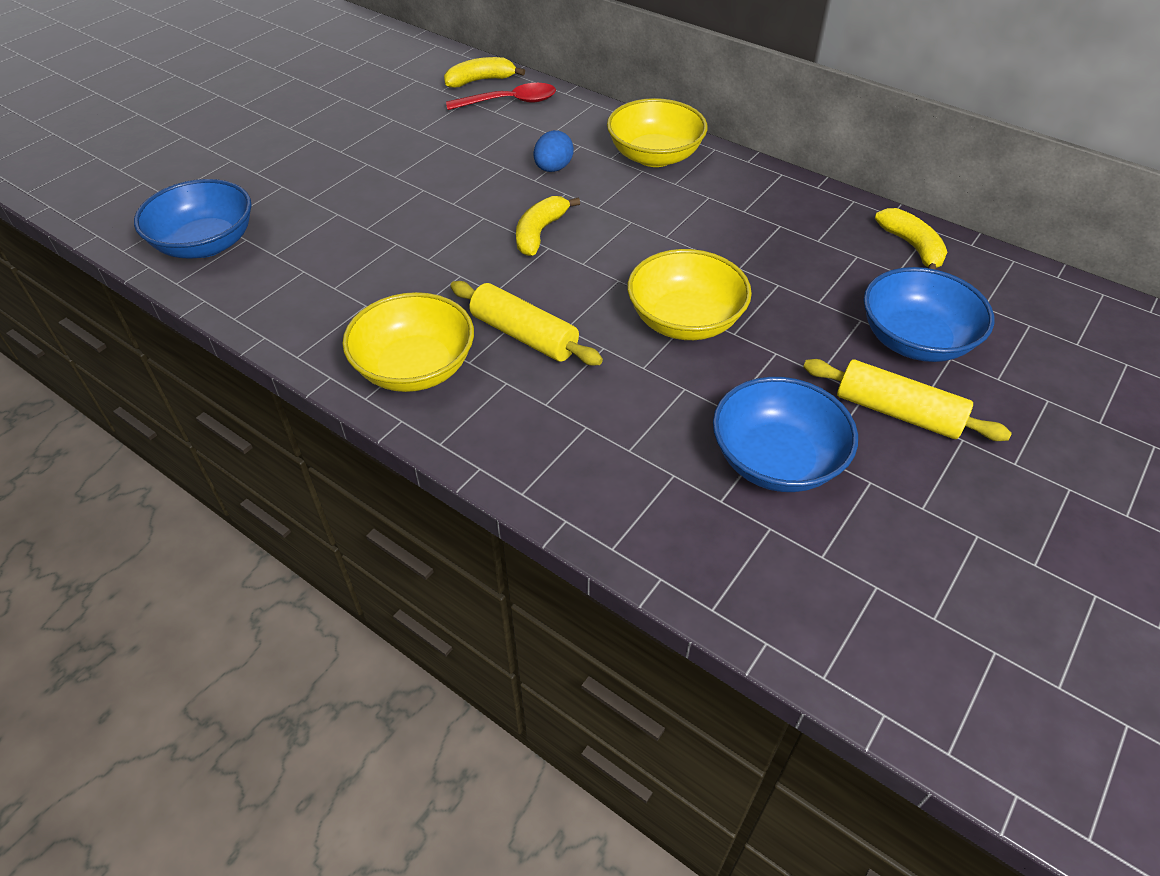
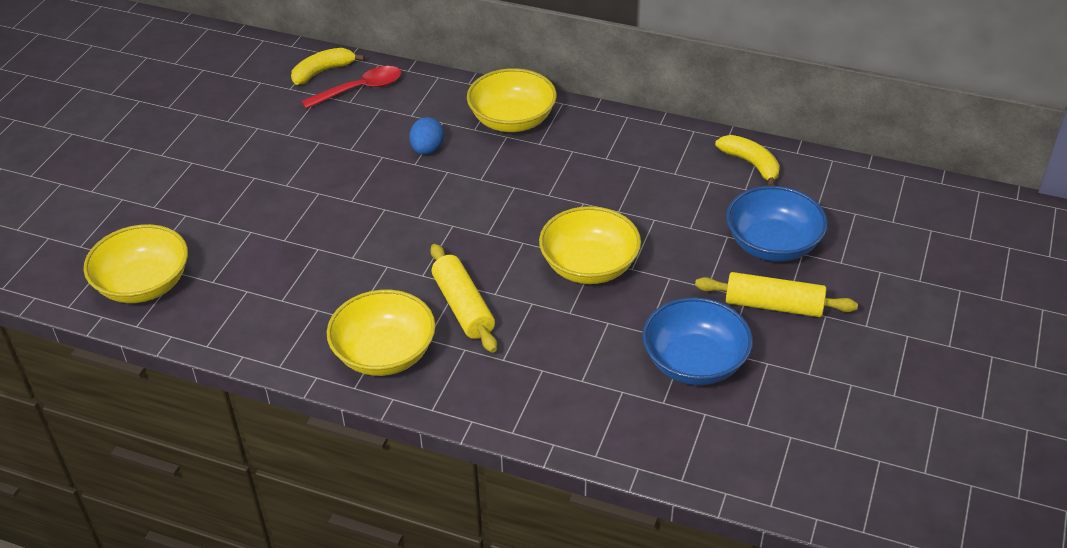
camera: 15 degrees left, 5 degrees down
blue bowl [134,179,252,259] -> yellow bowl [84,224,188,303]
yellow rolling pin [450,281,603,365] -> yellow rolling pin turned 45 degrees clockwise [430,244,497,353]
yellow banana [516,196,580,256] -> none

